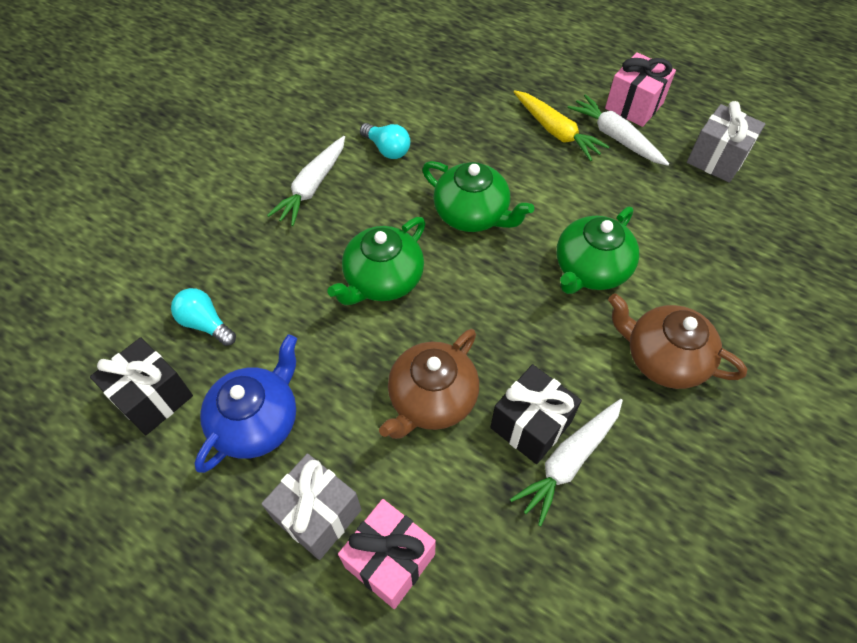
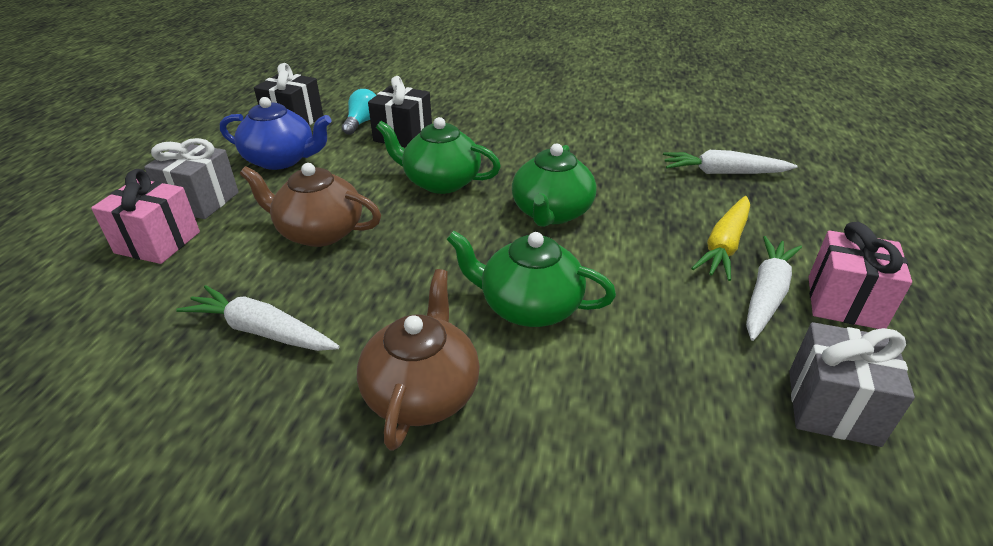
camera: 70 degrees right, 20 degrees down
white carrot [267,136,345,226] -> white carrot moved to [663,150,798,174]
turquoise light bulb [360,123,410,159] -> none
black gift [490,364,582,464] -> black gift moved to [368,76,432,148]

